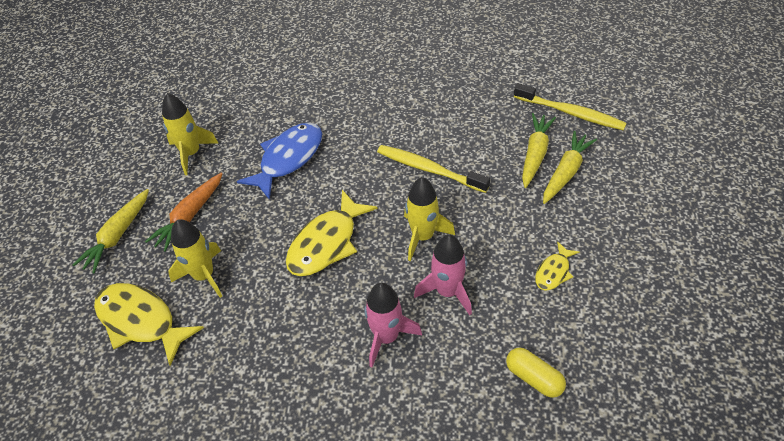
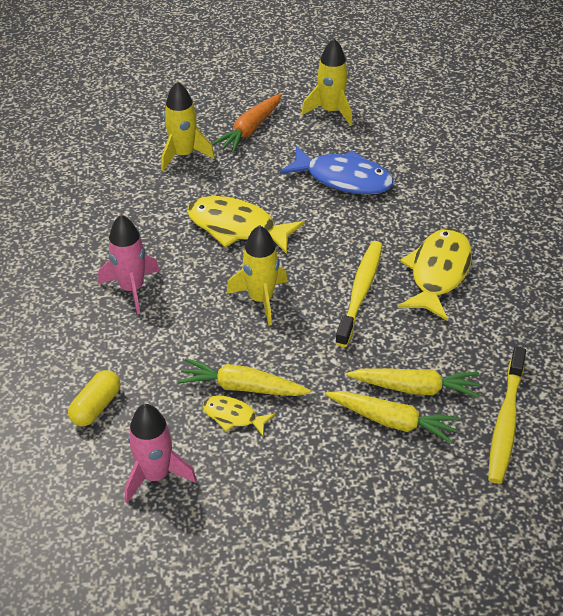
camera: 75 degrees right, 5 degrees down
yellow carrot [72,189,149,274] -> yellow carrot moved to [178,358,311,396]
yellow fish [94,283,204,366] -> yellow fish moved to [398,228,472,321]
orange carrot [145,173,223,252] -> orange carrot turned 75 degrees counterclockwise [212,93,282,153]
pink rocket [414,235,472,315] -> pink rocket moved to [125,404,197,503]

